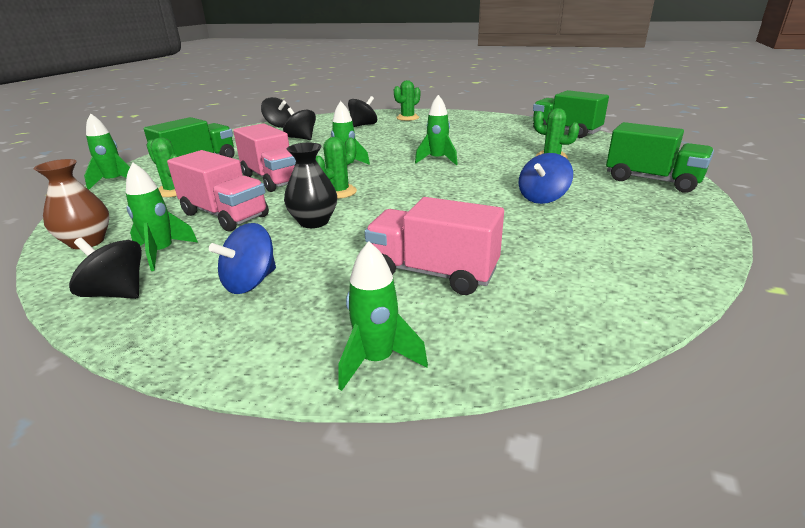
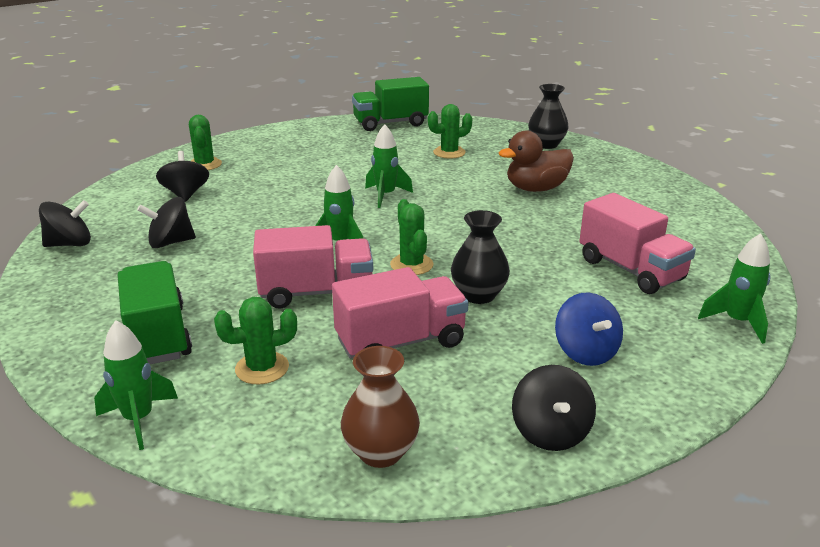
camera: 60 degrees left, 0 degrees up
black spinning top [69,237,142,299] -> black spinning top turned 60 degrees counterclockwise [512,365,596,451]
green rocket [126,163,198,271] -> none
pink truck [365,197,504,295] -> pink truck turned 90 degrees counterclockwise [579,193,696,294]
blue spinning top [518,153,573,204] -> brown duck [499,131,574,192]
green truck [606,122,714,193] -> black vase [528,84,569,149]

